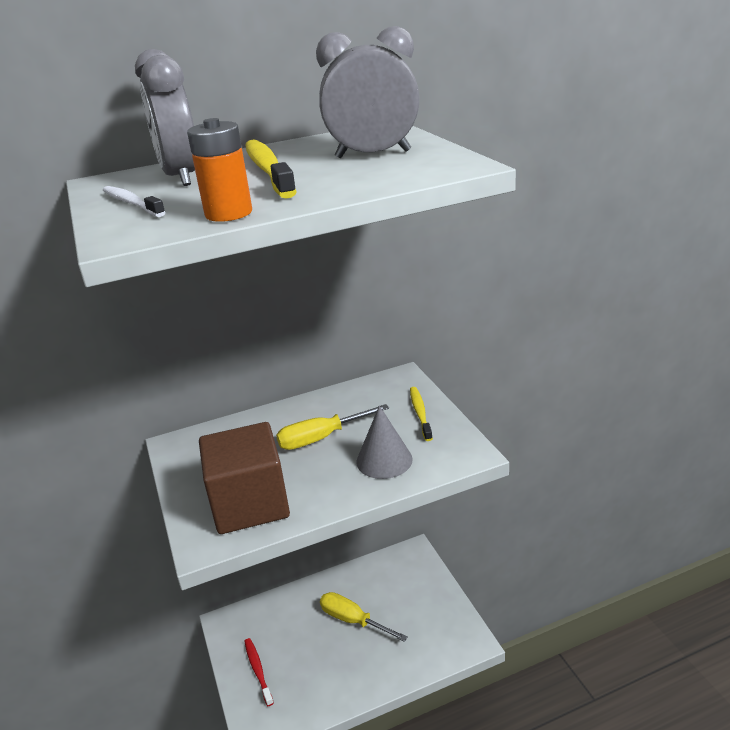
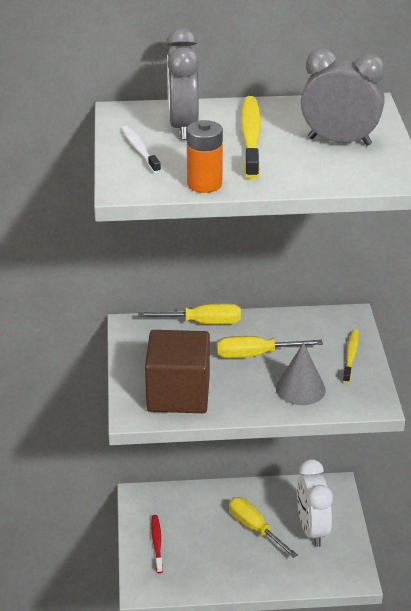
camera: 15 degrees right, 5 degrees up
none -> yellow screwdriver [138,303,241,324]
none -> white clock [297,459,333,547]

